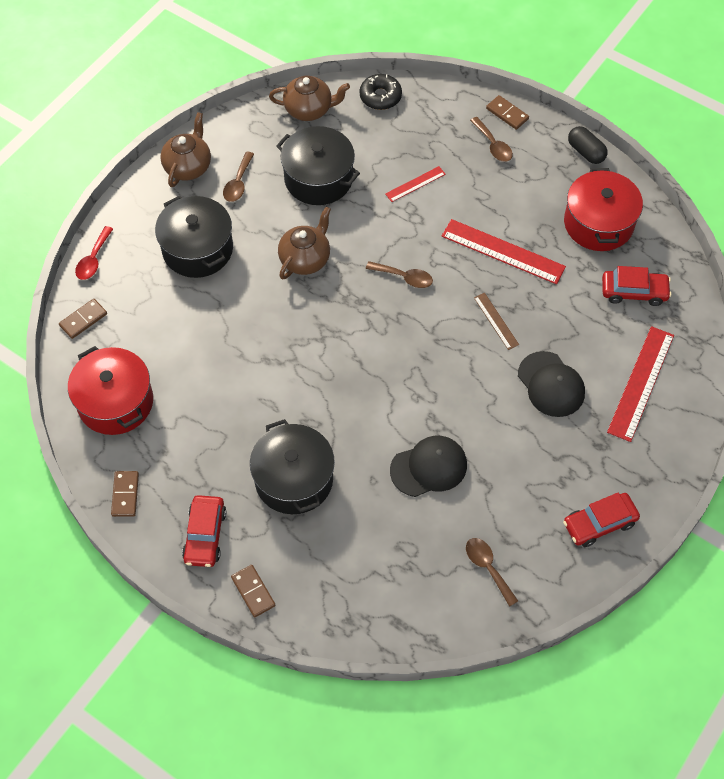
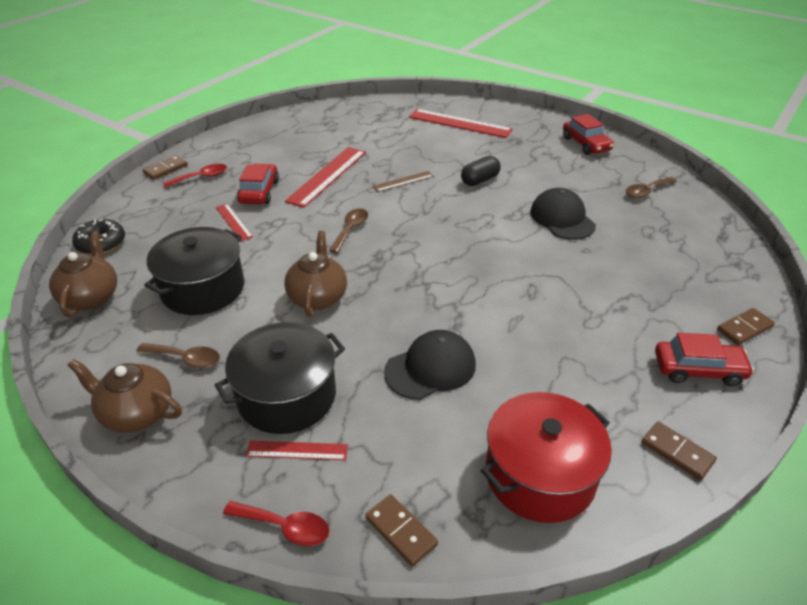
camera: 90 degrees left, 20 degrees down
brown domino [111,471,139,517] -> brown domino turned 45 degrees clockwise [642,422,717,480]
black pot [250,419,335,514] -> none
brown teapot [278,207,331,279] -> brown teapot turned 60 degrees clockwise [284,231,347,317]
brown spoon [470,117,513,162] -> red spoon [163,164,227,188]
black cap [518,351,585,417] -> black cap moved to [384,330,476,400]
red pot [564,168,643,251] -> none
black capsule [568,126,608,164] -> black capsule moved to [461,156,500,186]
red car [602,266,671,306] -> red car moved to [237,164,279,204]
none -> red ruler [246,440,348,460]

